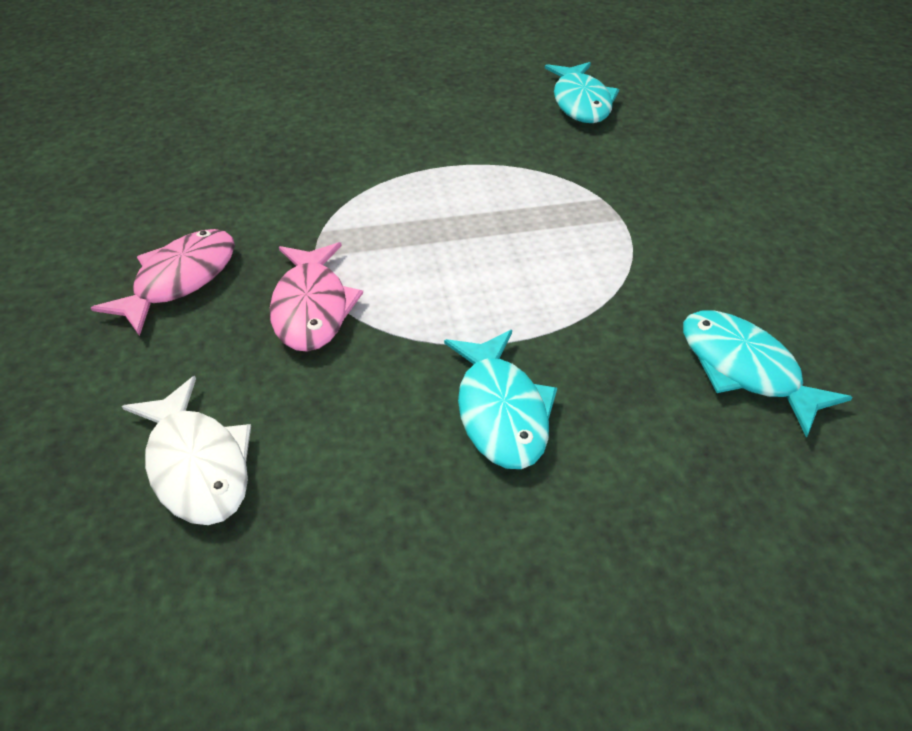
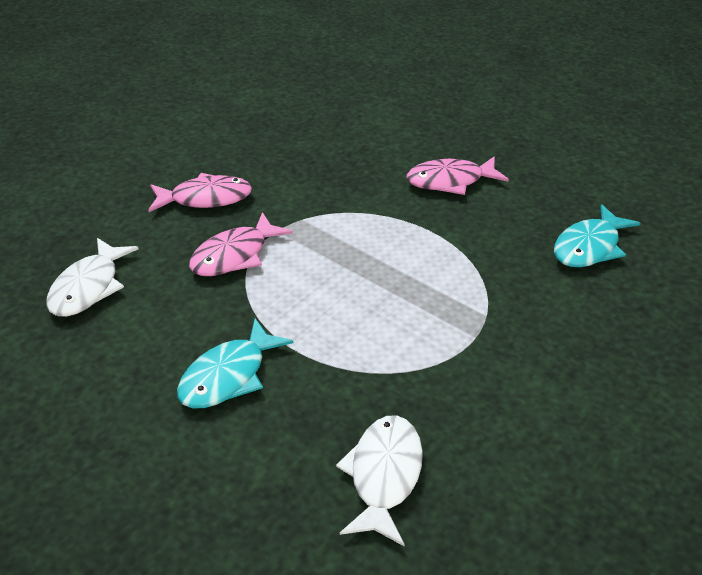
camera: 50 degrees right, 5 degrees down
turquoise fish [683,310,853,438] -> white fish [336,415,423,546]
none -> pink fish [407,156,509,195]

